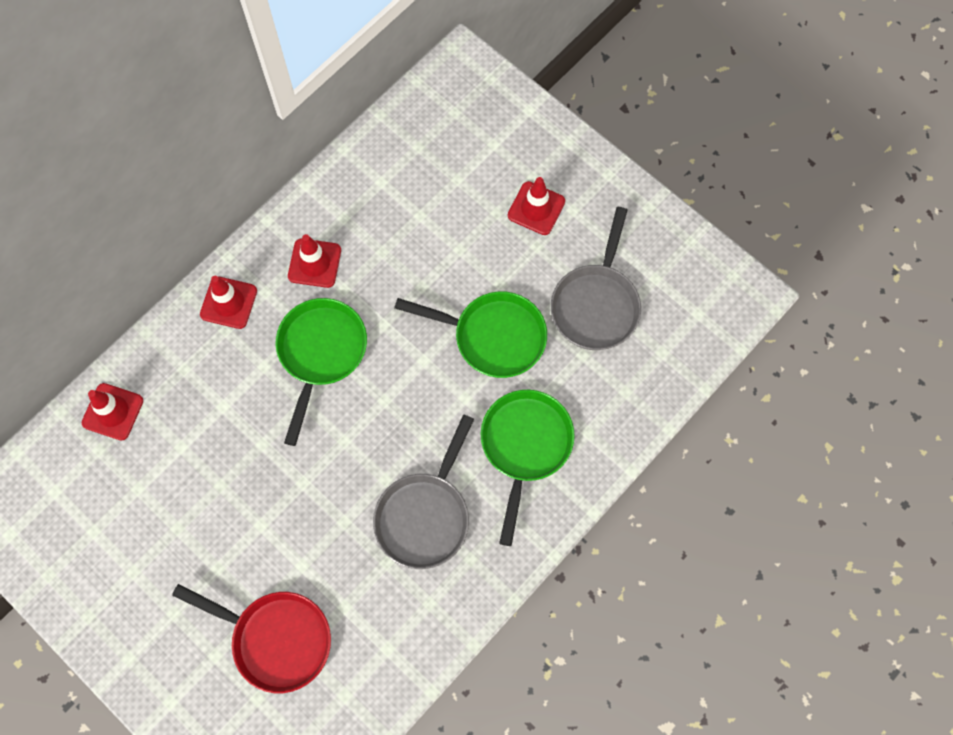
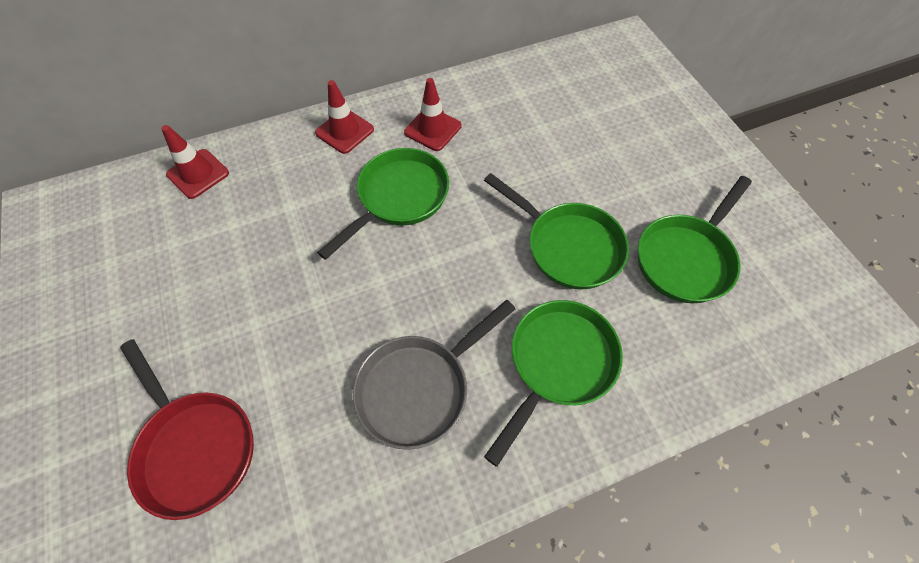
camera: 25 degrees right, 10 degrees down
red traffic cone [508,177,565,235] -> none
grey pan [551,207,641,350] -> green pan [638,176,752,303]

